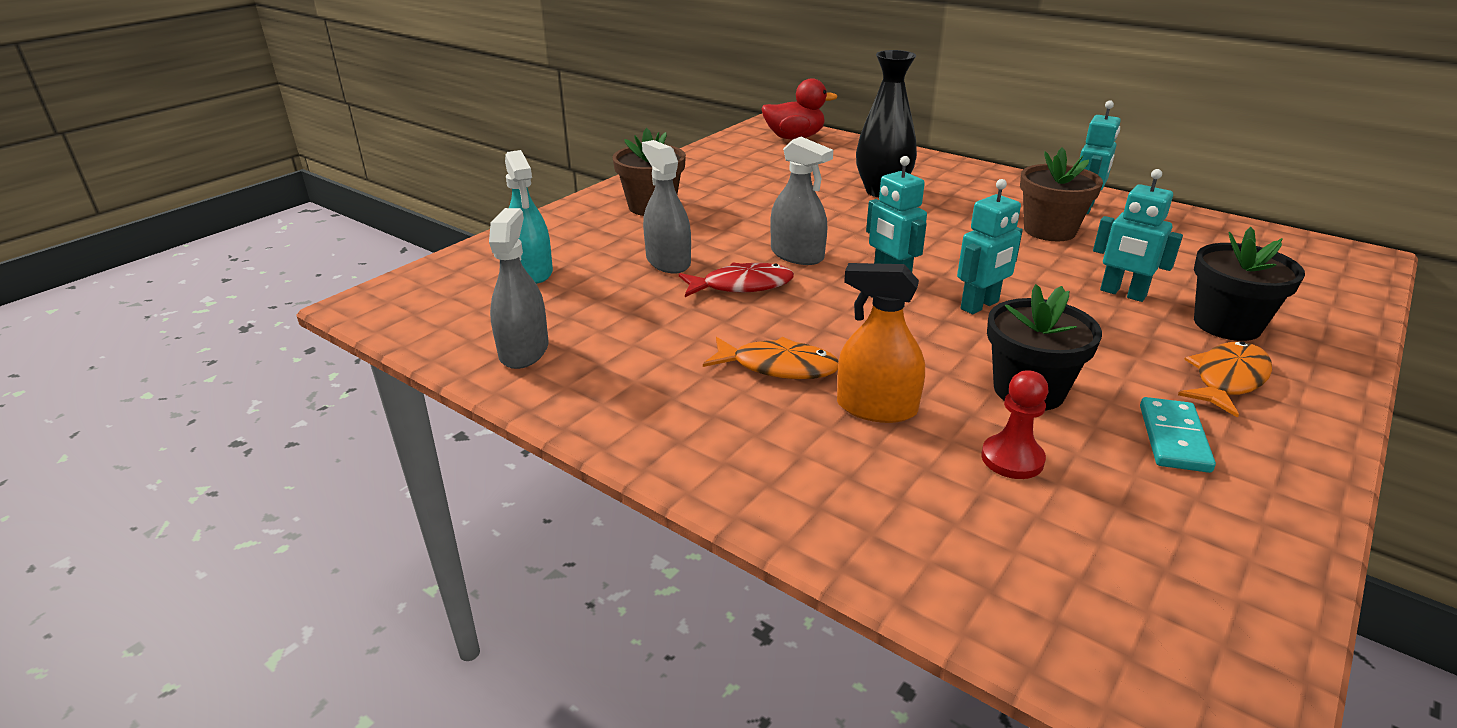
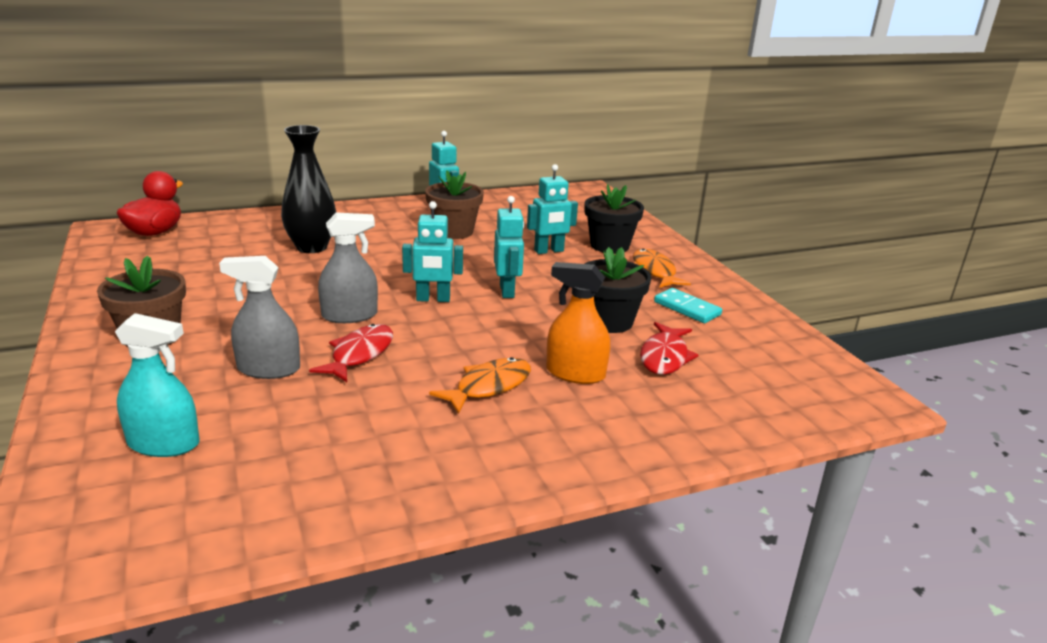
camera: 60 degrees left, 5 degrees down
grey spray bottle [489,208,548,369] -> none
orange spray bottle [837,263,925,423] -> orange spray bottle turned 60 degrees clockwise [546,262,610,384]
red pawn [981,370,1049,479] -> red fish [640,322,698,375]

